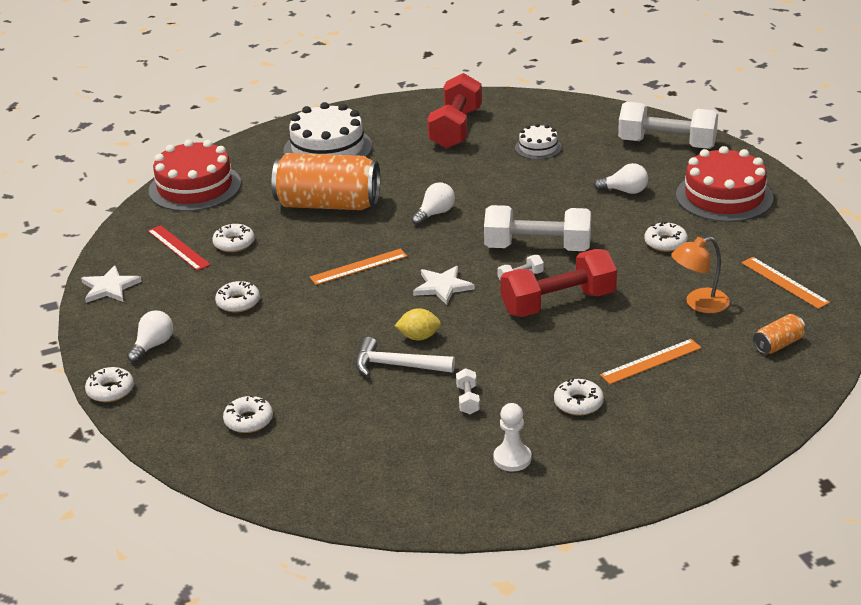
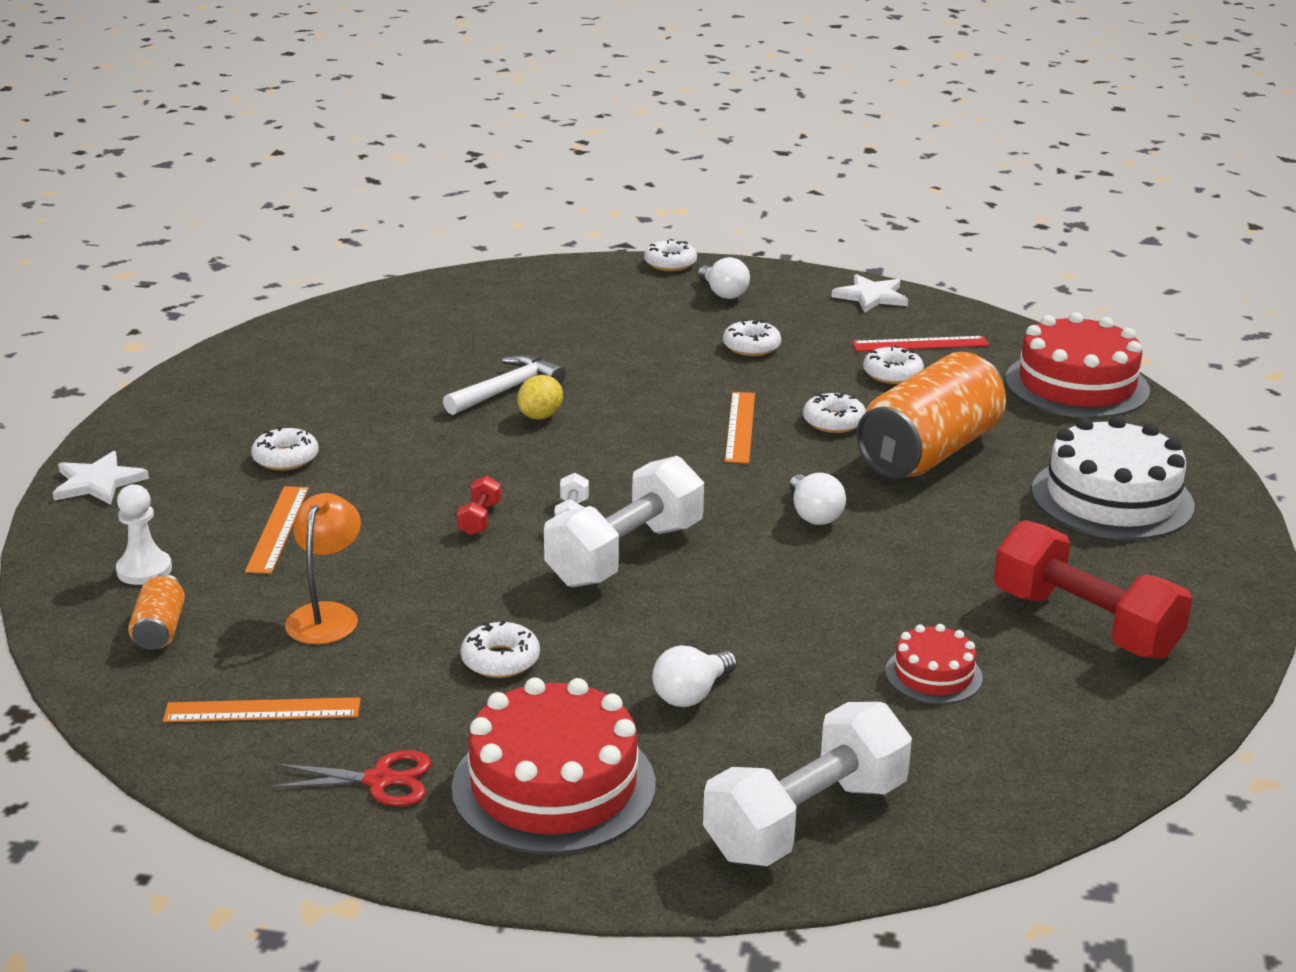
camera: 120 degrees right, 5 degrees down
white donut [223,395,273,433] -> white donut moved to [803,392,866,433]
white star [413,266,475,305] -> white star moved to [53,451,149,505]
white dumbbell [456,368,480,414] -> none
white pawn [493,403,531,471] -> white pawn moved to [116,484,172,585]
red dumbbell [501,249,617,317] -> red dumbbell [457,475,501,536], size x0.42
white cake [515,123,562,160] -> red cake [885,624,983,704]
none -> red scissors [268,750,432,806]

